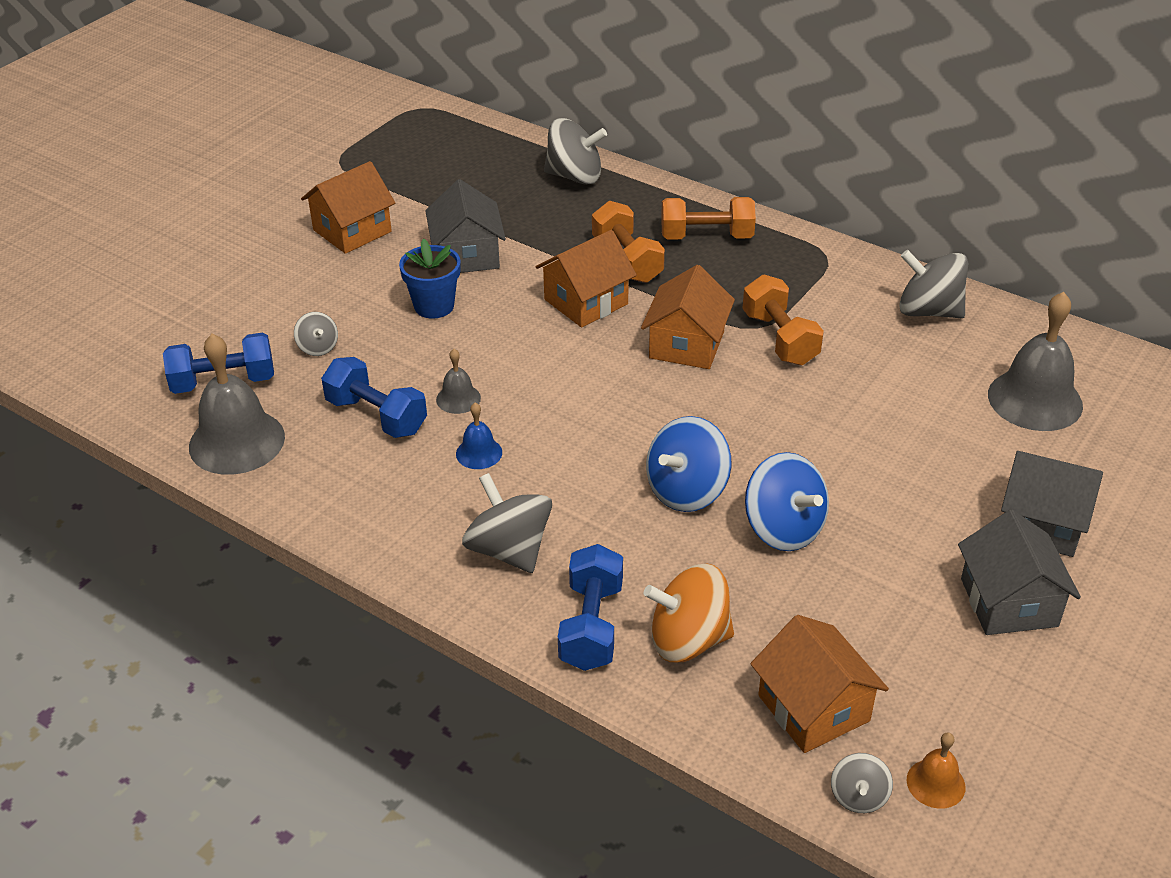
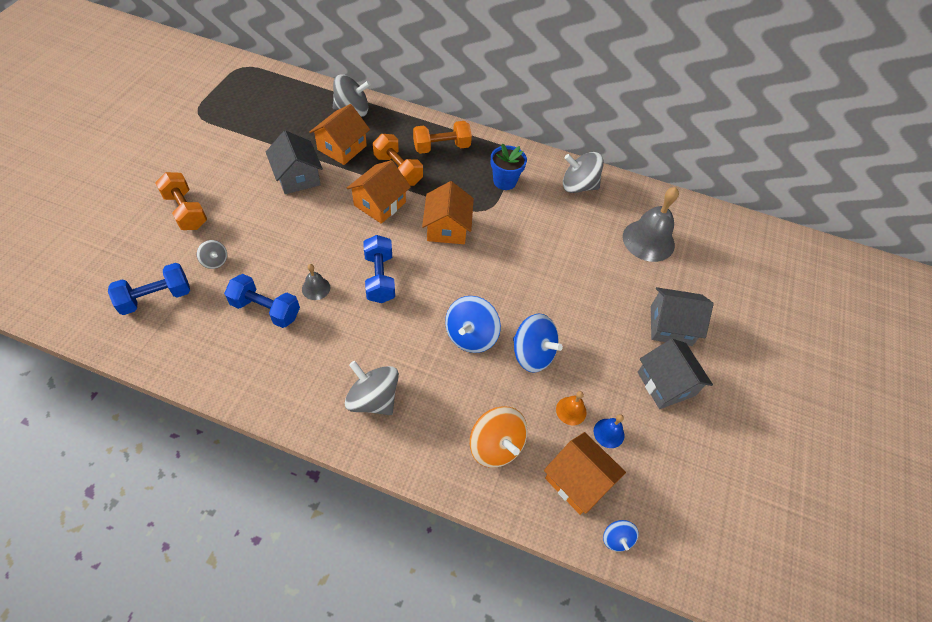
camera: 20 degrees left, 15 degrees up
grey bell [189,334,285,475] -> none
orange house [301,161,395,254] -> orange house moved to [309,104,370,165]
blue flower pot [399,239,461,319] -> blue flower pot moved to [491,143,527,190]
blue bell [456,403,502,469] -> blue bell moved to [594,414,624,448]
blue dumbbell [558,544,623,671] -> blue dumbbell moved to [363,235,395,303]
orange spinning top [644,563,734,662] -> orange spinning top turned 105 degrees counterclockwise [470,406,527,468]
orange dumbbell [742,275,824,365] -> orange dumbbell moved to [155,172,207,230]
grey spinning top [831,753,893,813] -> blue spinning top [603,520,639,552]
orange bell [907,732,966,809] -> orange bell moved to [556,391,587,425]

